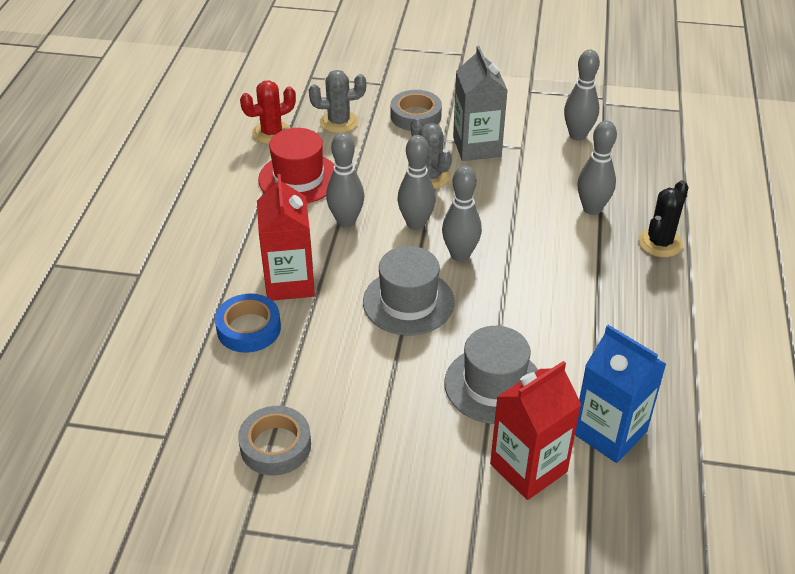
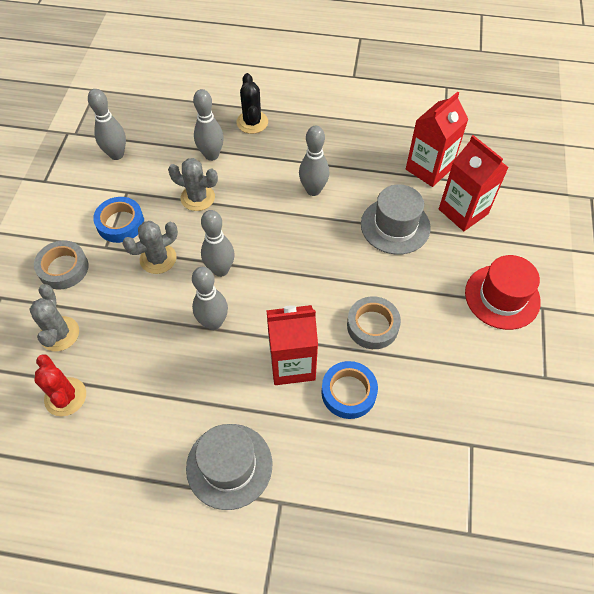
camera: 90 degrees left, 15 degrees up
grey tape [238,406,311,475] -> grey tape moved to [347,296,401,349]
red hat [258,128,334,203] -> red hat moved to [465,255,541,330]
grey hat [363,246,455,335] -> grey hat moved to [186,424,272,510]
grey bowling pin [442,165,482,262] -> grey bowling pin moved to [299,126,329,196]
grey carton [453,46,508,161] -> blue tape [93,197,144,243]
blue carton [575,325,666,463] -> red carton [406,91,469,187]
black cactus [638,180,688,257] -> black cactus turned 45 degrees clockwise [237,73,268,134]
none -> grey cactus [168,158,218,211]

